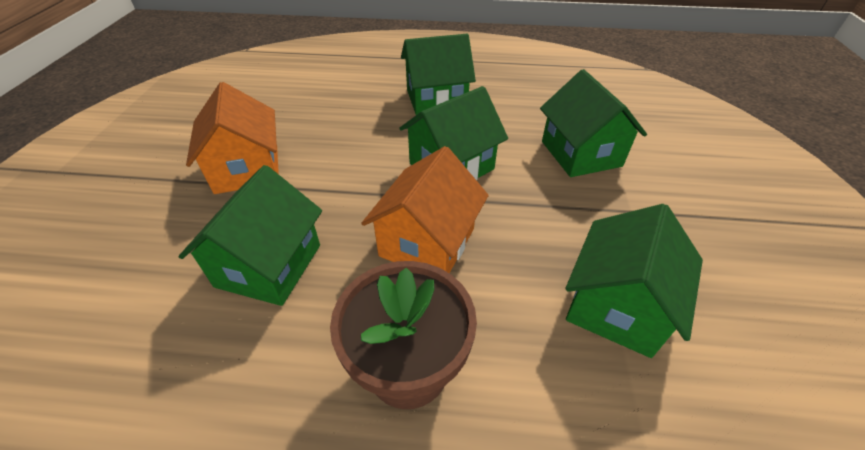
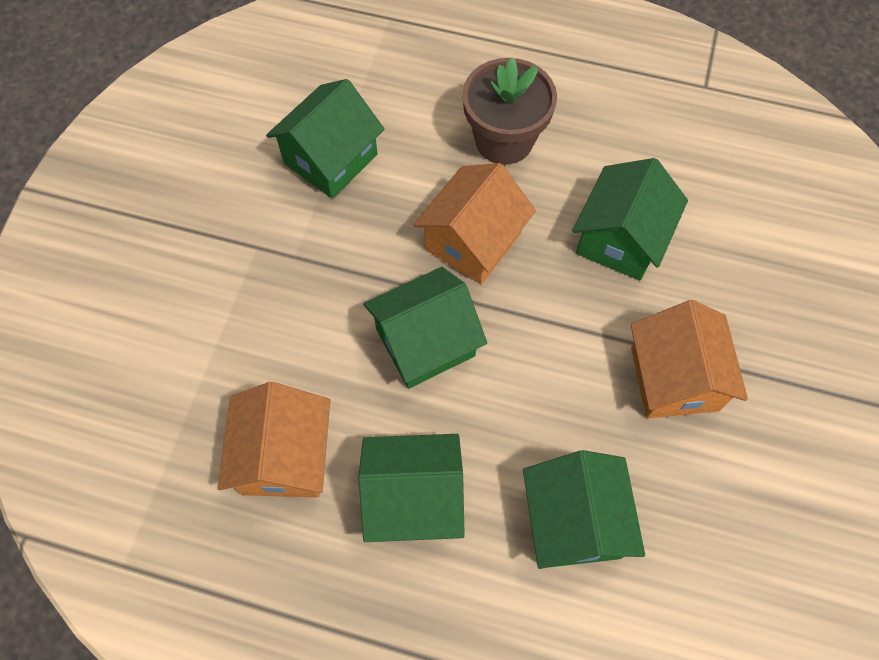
camera: 170 degrees left, 20 degrees up
green house [540,69,647,177] -> green house moved to [523,450,645,569]
none -> orange house [218,382,330,498]

